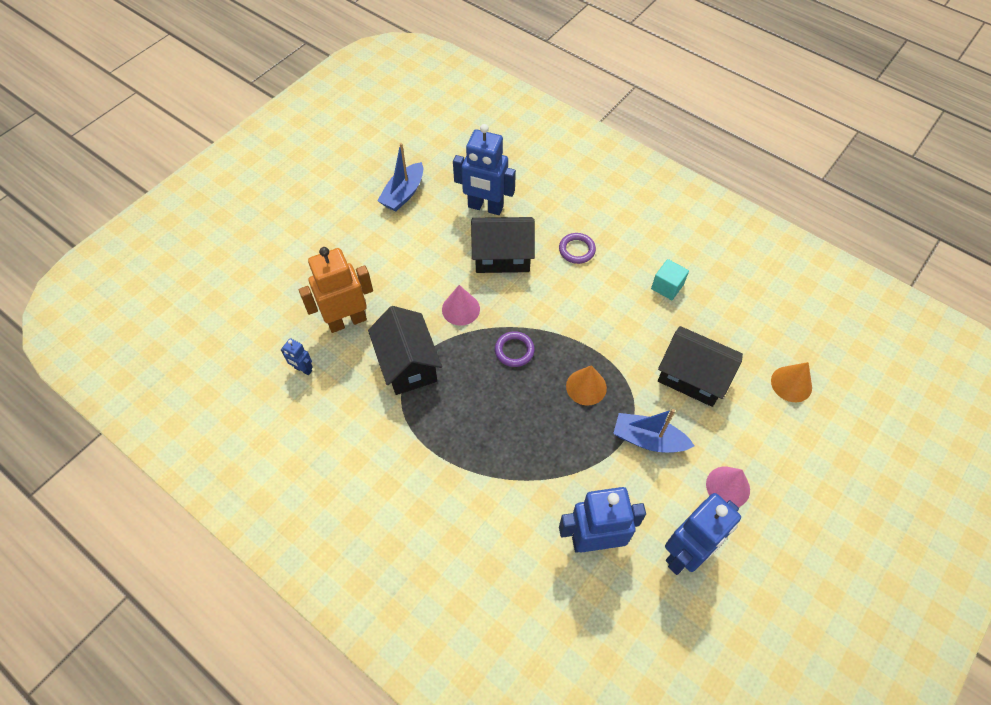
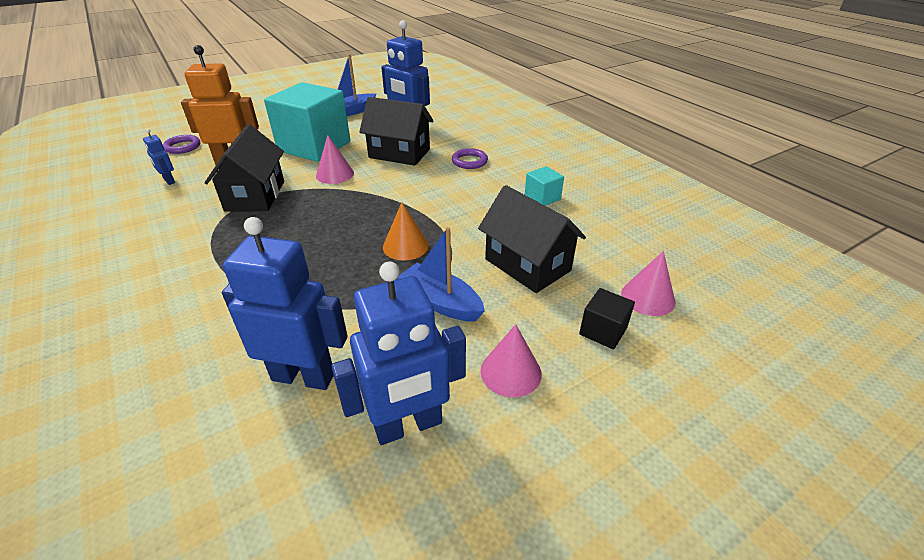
camera: 20 degrees right, 20 degrees down
purple ring [495,331,535,367] -> purple ring moved to [163,135,200,154]
orange cone [771,362,812,402] -> pink cone [621,251,675,316]
none -> turquoise cube [264,82,350,162]
none -> black cube [579,288,635,349]

